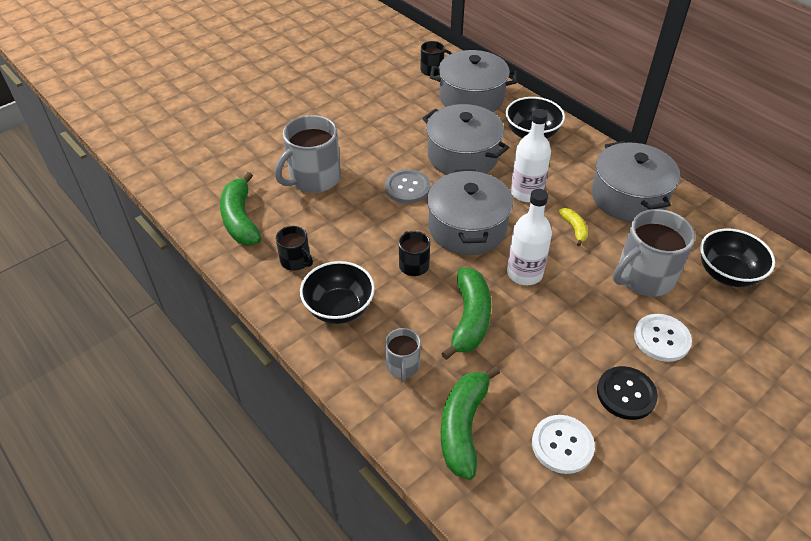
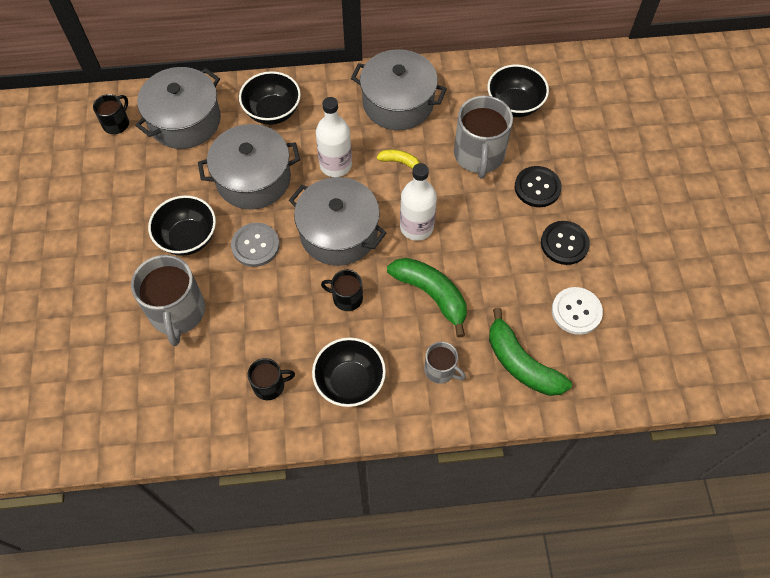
camera: 55 degrees left, 15 degrees up
green banana [220,172,261,245] -> none
white button [634,314,692,362] -> black button [515,166,562,207]
none -> black bowl [148,195,216,256]

